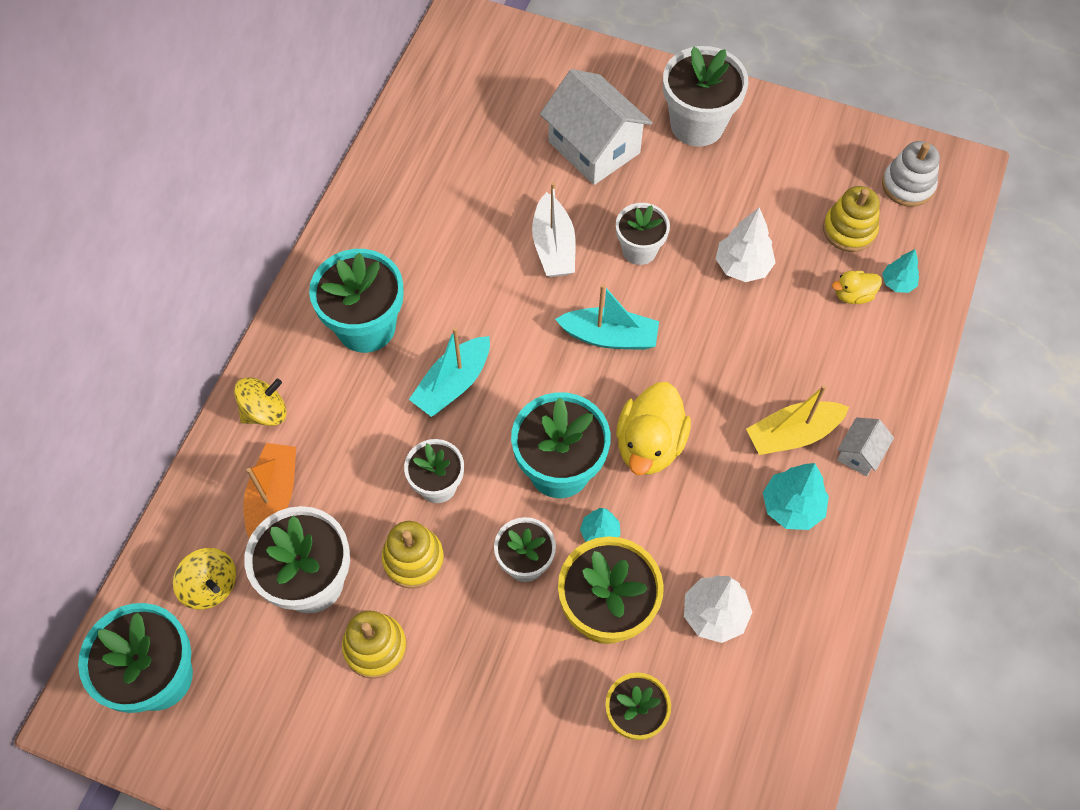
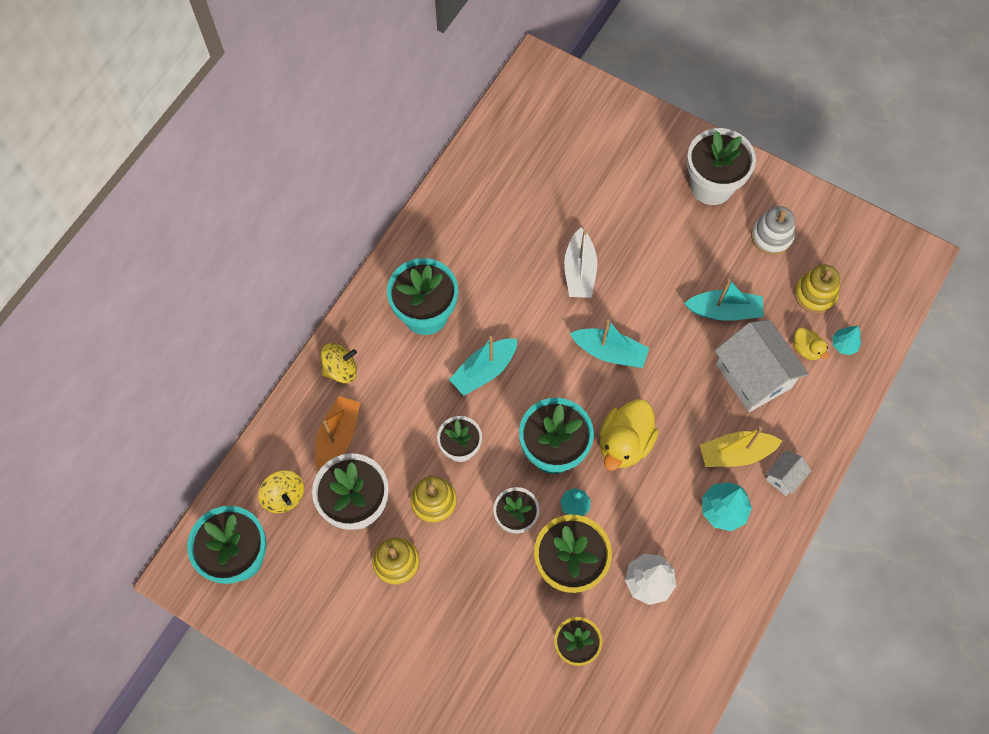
camera: 10 degrees right, 5 degrees up
white house [540,69,653,185] -> white house moved to [715,320,809,412]
white flower pot [616,203,670,265] -> none
white tree [716,207,776,282] -> turquoise boat [684,279,764,321]
yellow duck [832,271,882,304] -> yellow duck turned 120 degrees counterclockwise [793,327,829,360]
white stacking toy [882,141,940,207] -> white stacking toy moved to [751,206,795,255]

